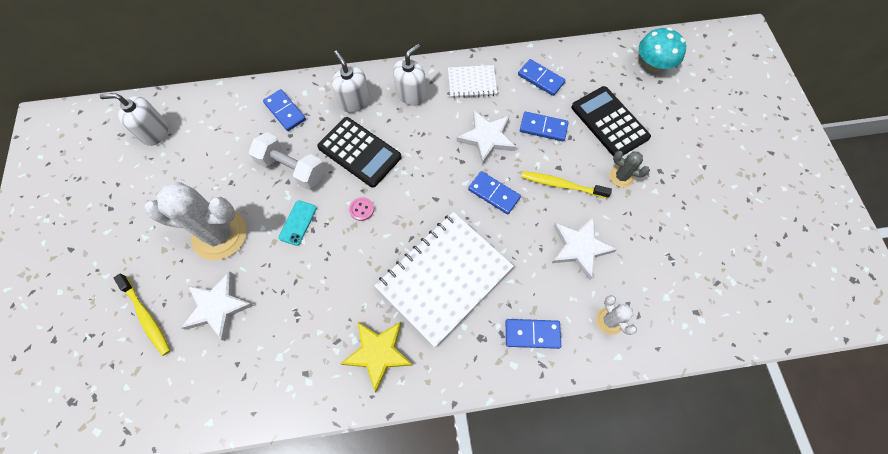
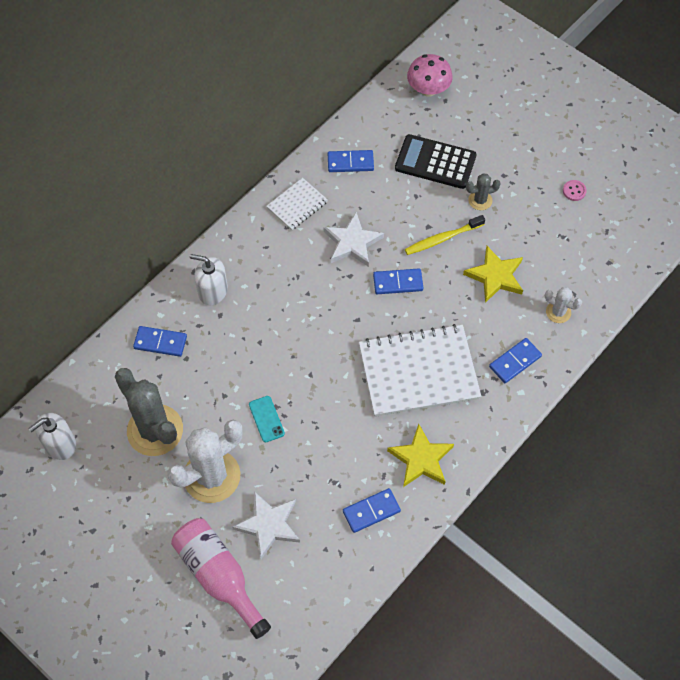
camera: 40 degrees left, 5 degrees down
yellow toothbrush [114,274,170,356] -> pink bottle [171,518,271,639]
white dumbbell [249,133,325,190] -> none
black calculator [317,117,401,188] -> none
pink button [349,197,374,221] -> pink button moved to [563,180,587,201]
white notebook [374,212,514,347] -> white notebook turned 75 degrees clockwise [359,324,481,417]
white soap dispenser [393,44,426,106] -> none
blue domino [520,112,569,141] -> blue domino moved to [343,488,401,533]
white star [552,216,617,280] -> yellow star [463,246,523,303]
turquoise mushroom [639,28,686,72] -> pink mushroom [407,54,453,97]
none -> grey cactus [115,368,183,456]

